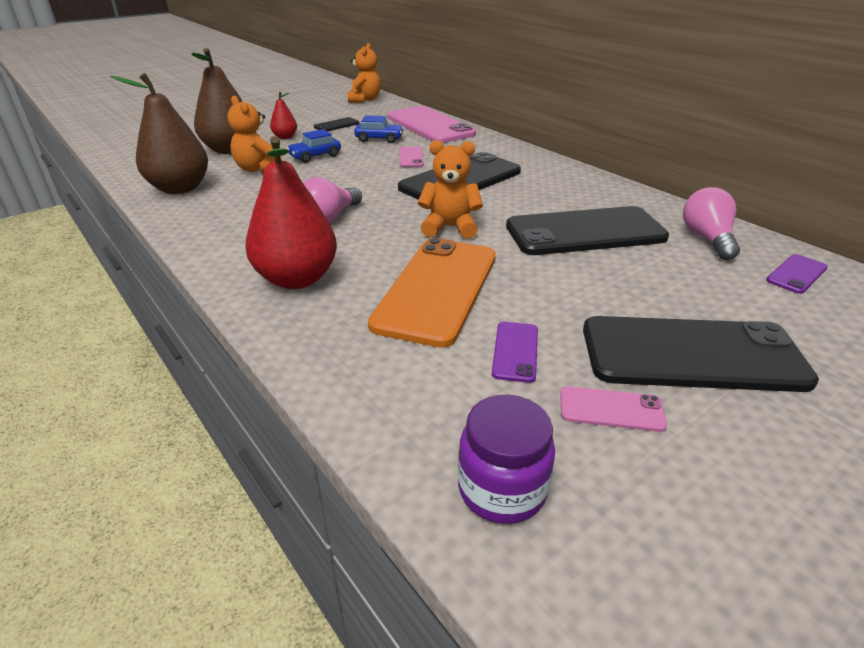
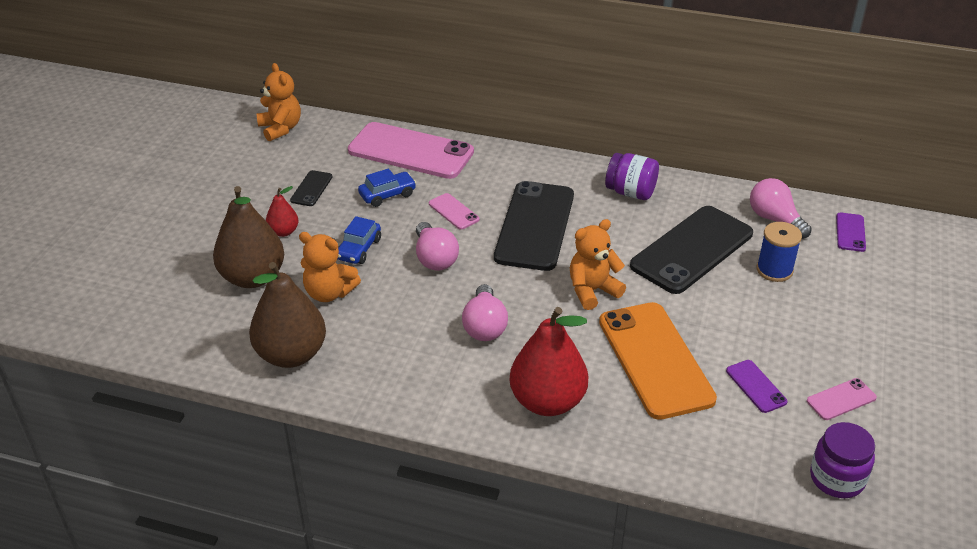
camera: 35 degrees left, 5 degrees up
black phone [583,316,819,392] -> none
none -> pink light bulb [416,222,459,271]
none -> purple jar [605,153,659,200]
none -> blue spool [757,222,802,282]

